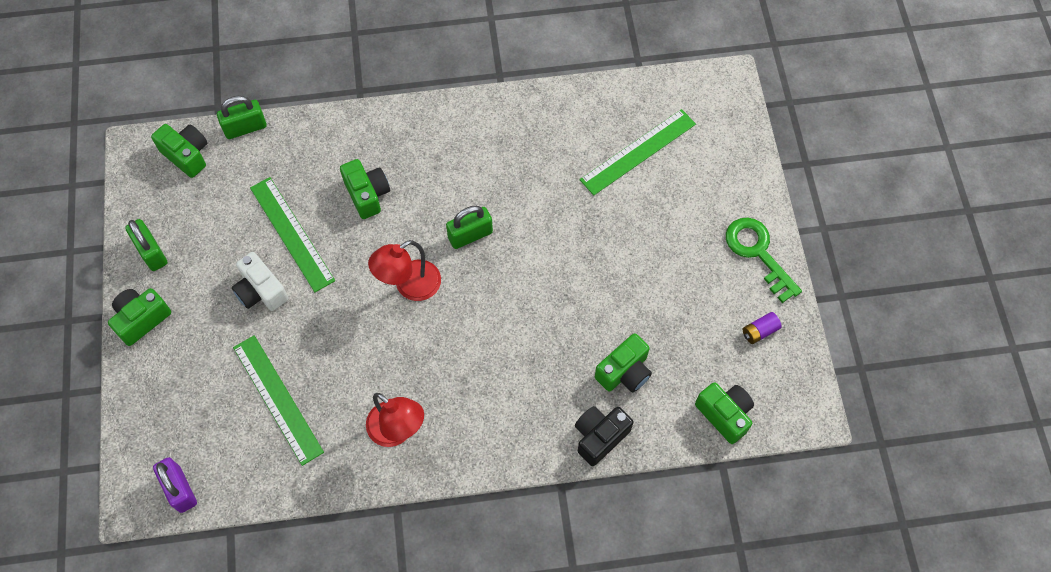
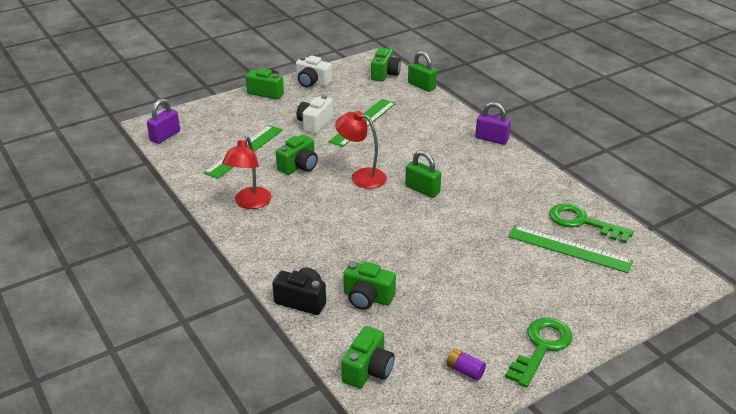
camera: 65 degrees right, 30 degrees down
green padlock [125,219,168,271] -> white camera [296,55,332,88]
green camera [340,159,390,219] -> green camera moved to [276,134,318,175]
none -> purple padlock [475,102,511,145]
none -> green key [549,203,634,243]

